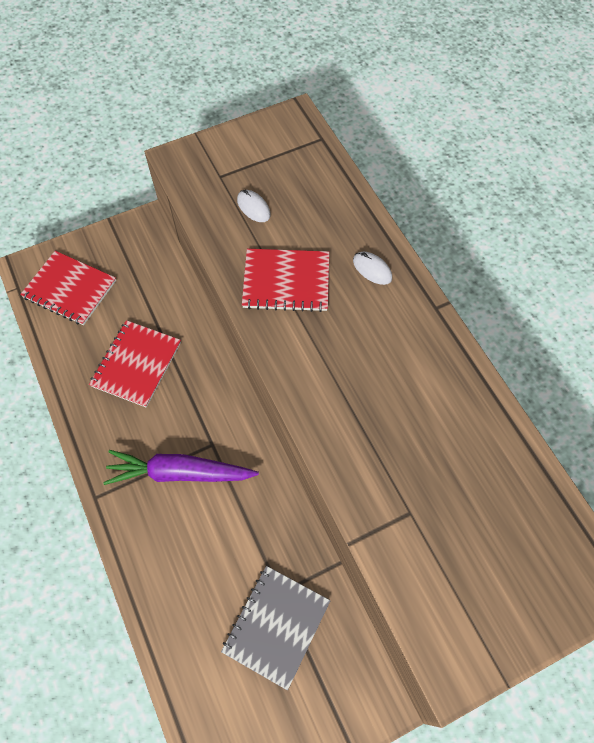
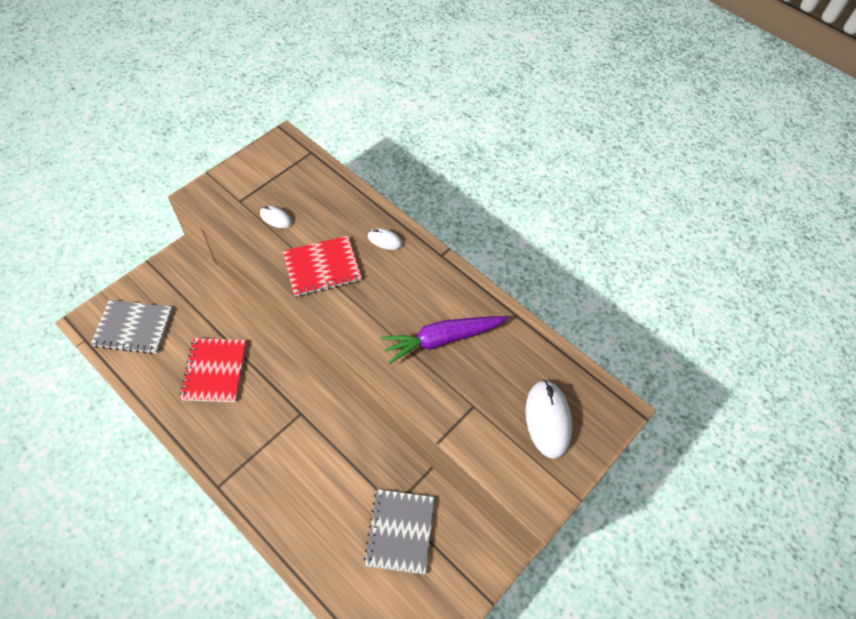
camera: 25 degrees left, 5 degrees down
red notebook [20,251,116,325] -> grey notebook [91,300,173,354]
purple carrot [103,450,259,485] -> purple carrot moved to [381,316,508,364]
none -> white mouse [526,380,572,459]

